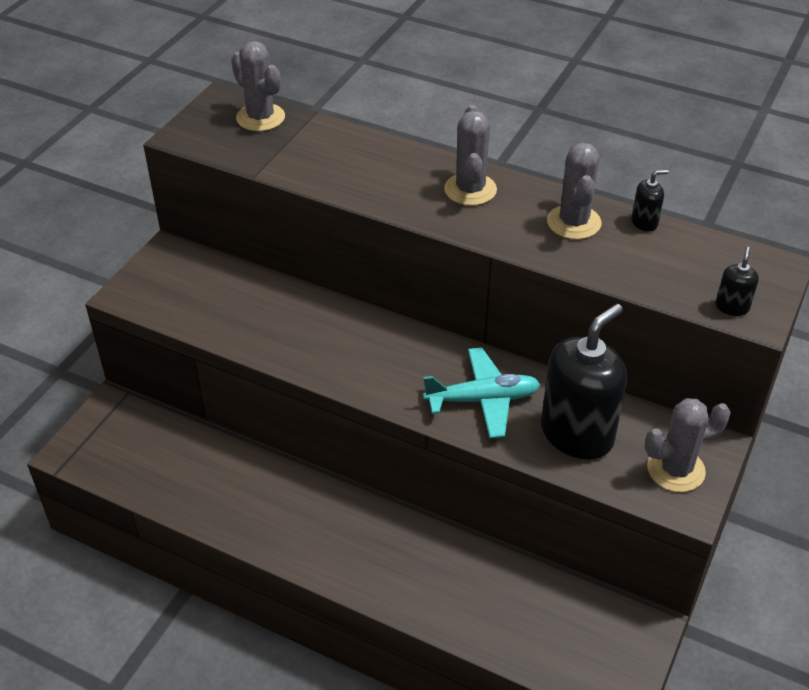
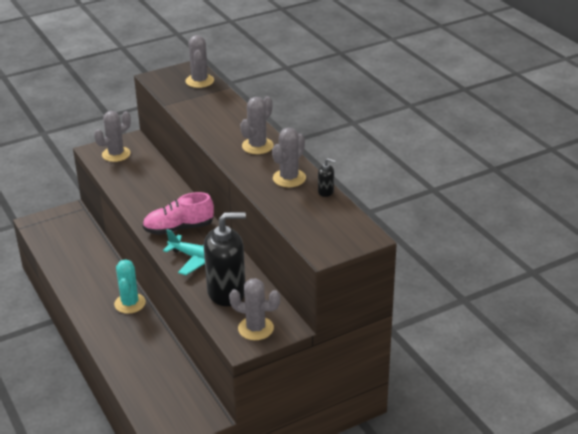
camera: 35 degrees right, 10 degrees down
black soap dispenser [716,247,759,316] -> none
none -> grey cactus [94,111,131,162]
none -> turquoise cactus [114,259,146,314]
none -> pink shoe [142,192,214,235]

